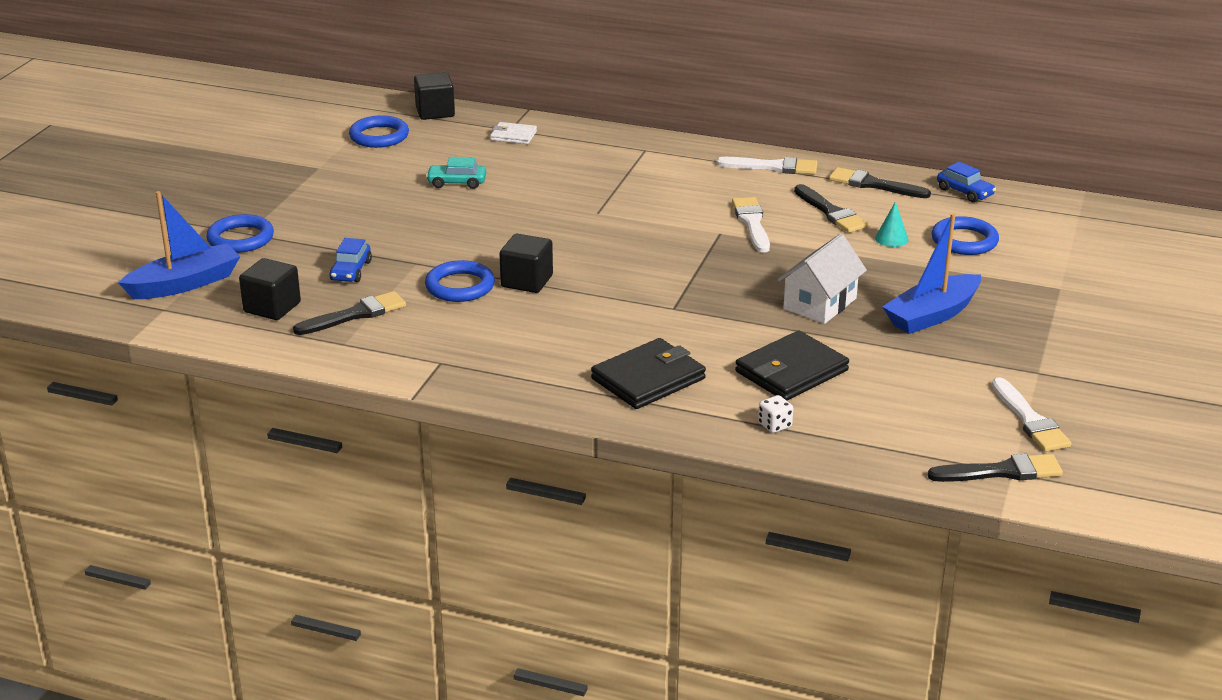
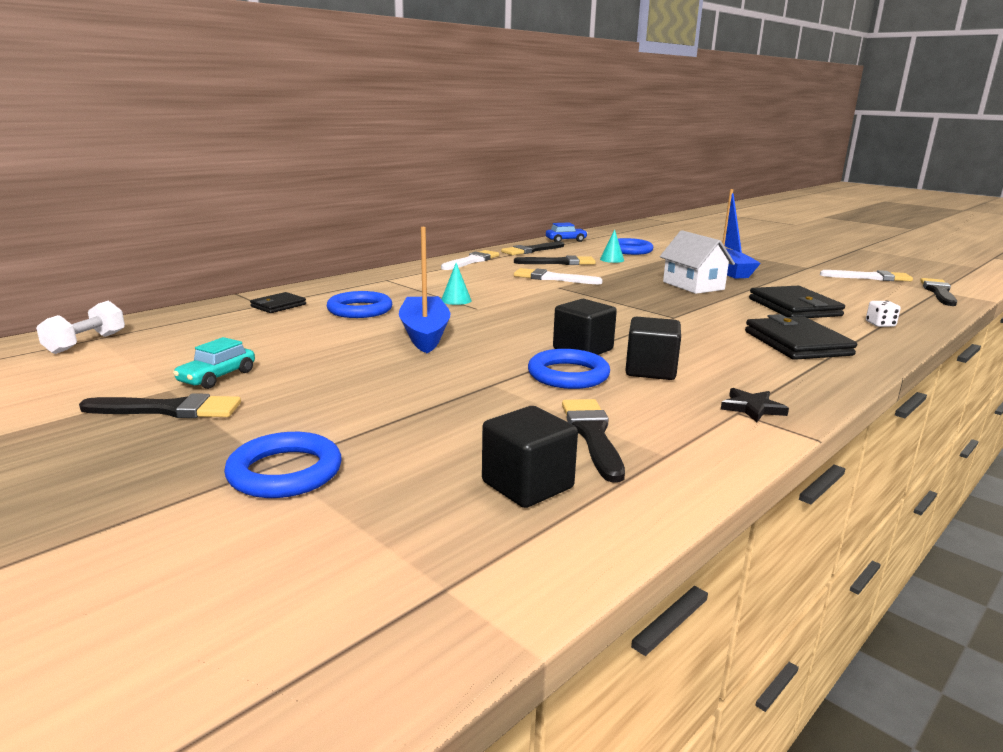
camera: 65 degrees left, 10 degrees down
blue boat [118,191,240,299] -> blue boat moved to [399,227,451,353]
blue car [329,238,372,282] -> none
blue ring [349,115,409,148] -> blue ring moved to [327,291,392,318]
black cube [414,72,455,120] -> black cube moved to [625,317,681,380]
turquoise car [426,157,486,189] -> turquoise car moved to [173,337,255,389]
white wallet [490,122,537,144] -> black wallet [250,292,306,313]
none -> white dumbbell [36,301,125,354]
none -> black brush [79,393,241,418]
none -> turquoise cone [441,263,471,305]
none -> black star [721,388,789,422]

